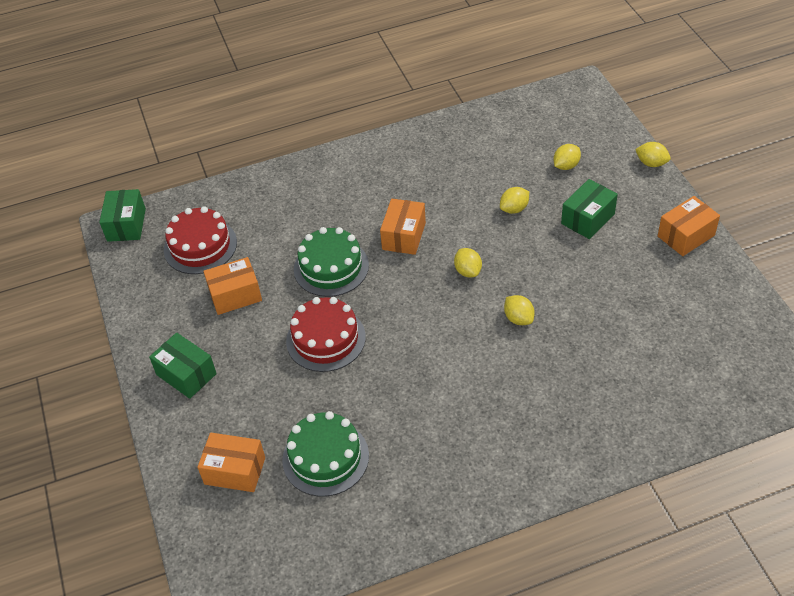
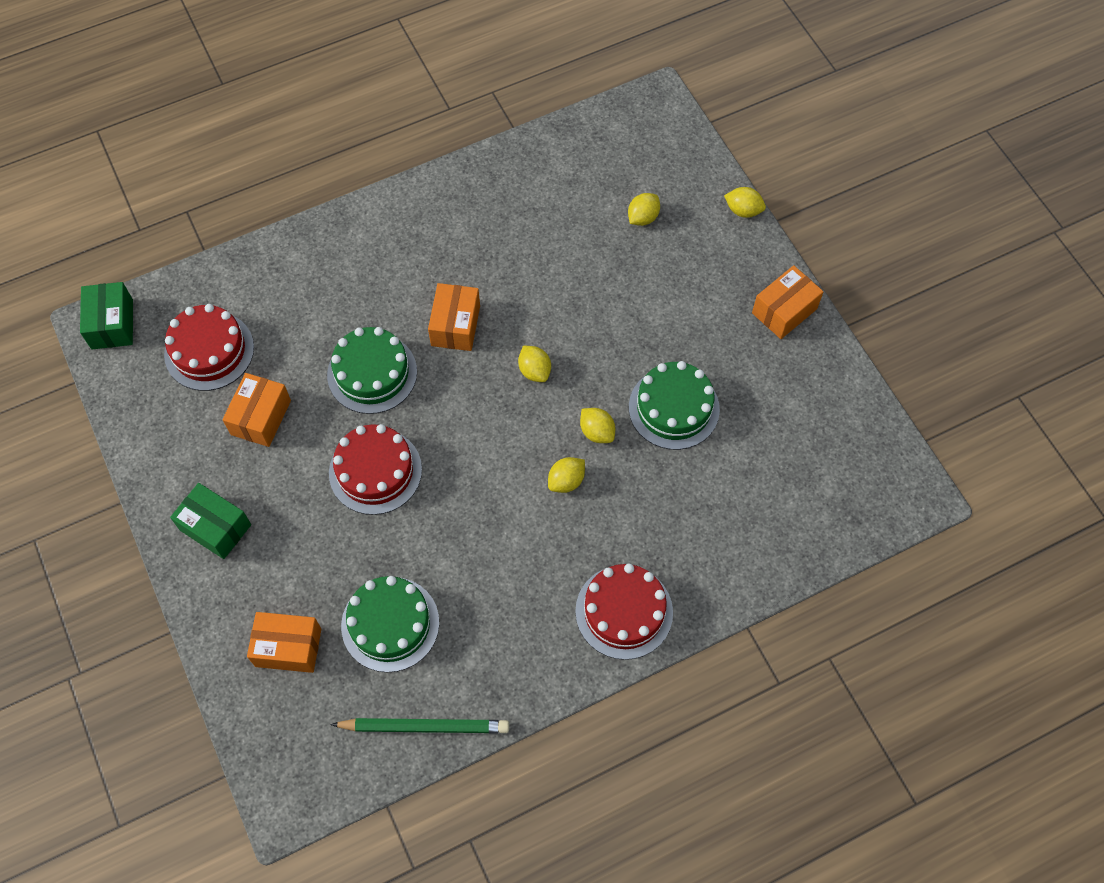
camera: 10 degrees left, 15 degrees up
orange box [203,257,262,315] -> orange box turned 45 degrees counterclockwise [222,373,291,447]
yellow lemon [500,187,529,214] -> yellow lemon moved to [548,457,585,493]
green box [561,179,618,239] -> none
none -> green pencil [330,718,509,734]
none -> red cake [575,564,673,660]
none -> green cake [629,361,720,450]

